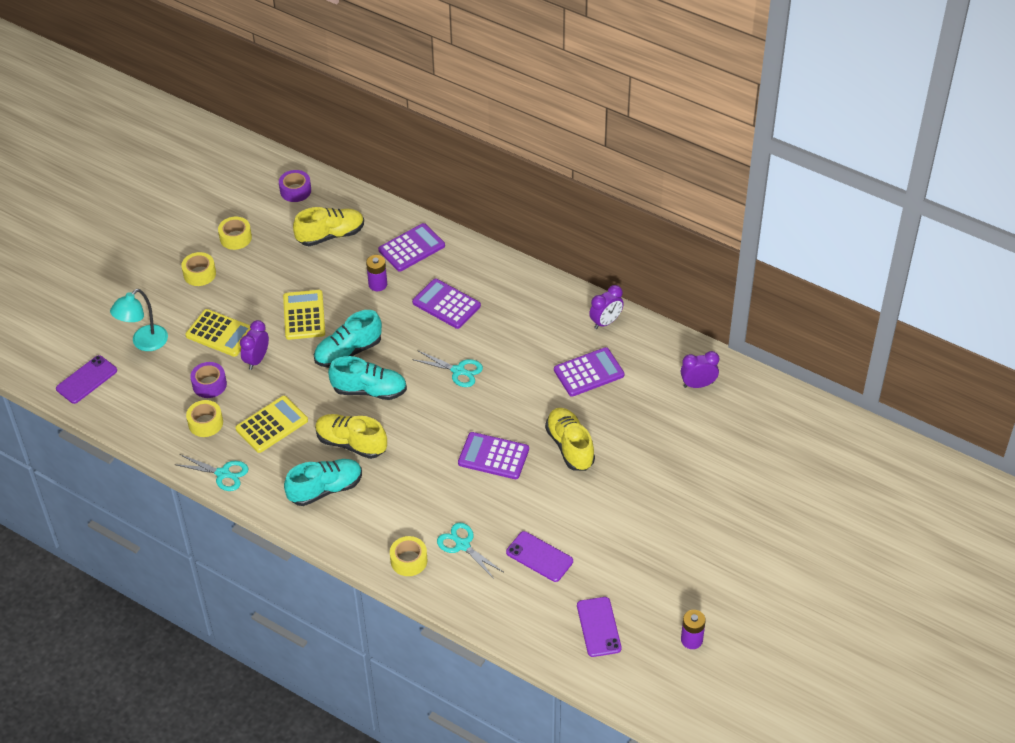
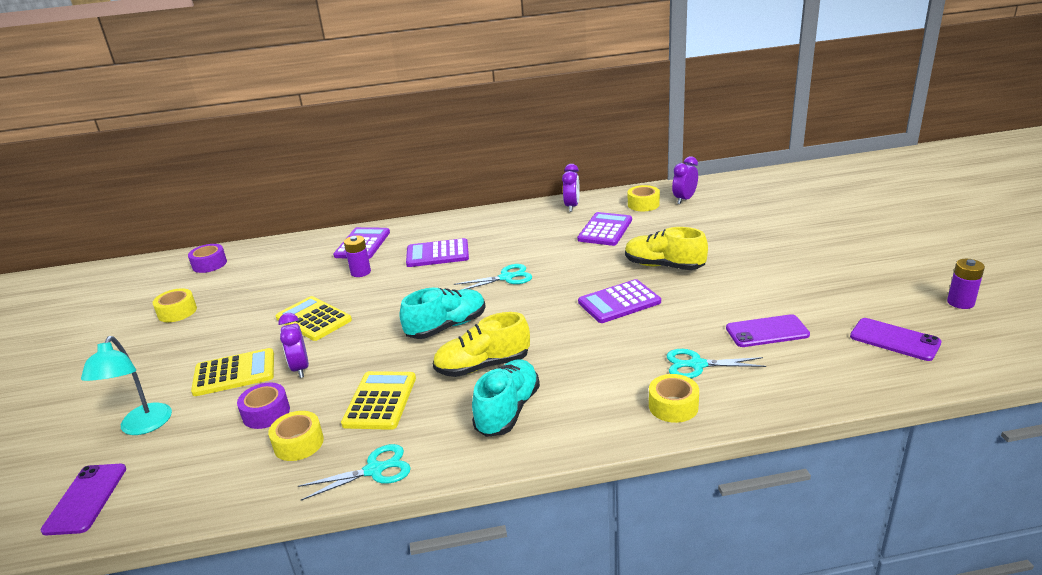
camera: 40 degrees left, 20 degrees down
yellow tape [181,252,216,286] -> yellow tape moved to [628,185,660,211]
yellow shoe [293,207,364,246] -> none
turquoise shoe [314,310,382,368] -> none

